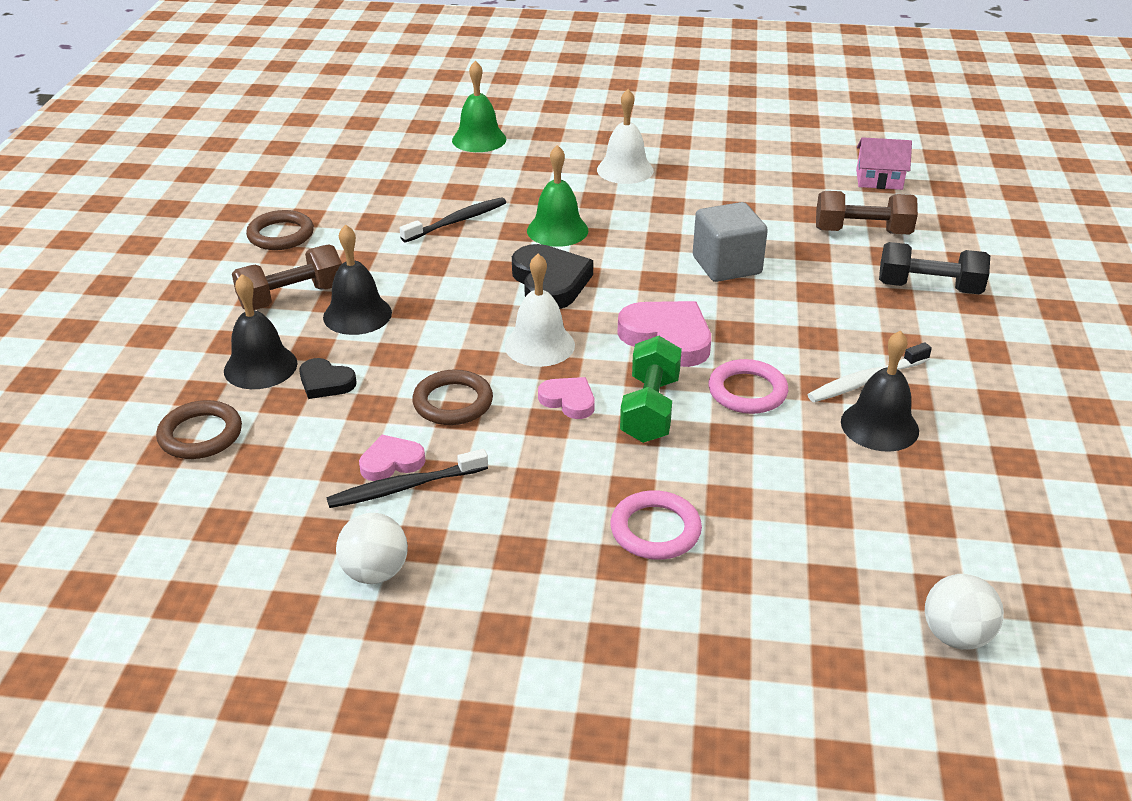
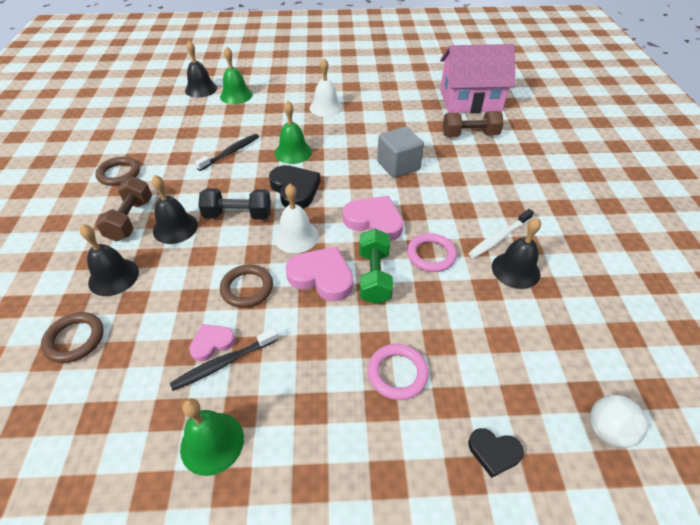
camera: 10 degrees left, 10 degrees up
brown dumbbell [232,244,342,310] -> brown dumbbell turned 45 degrees counterclockwise [95,177,152,242]
black heart [299,358,356,399] -> black heart moved to [468,428,524,478]
white ball [336,513,408,584] -> green bell [180,398,244,476]
pink heart [538,377,595,419] -> pink heart [286,246,353,301], size x1.76
pink house [856,137,912,190] -> pink house [440,44,515,113], size x2.18
black dumbbell [879,242,990,294] -> black dumbbell moved to [198,188,271,220]
none -> black bell [185,41,217,98]

